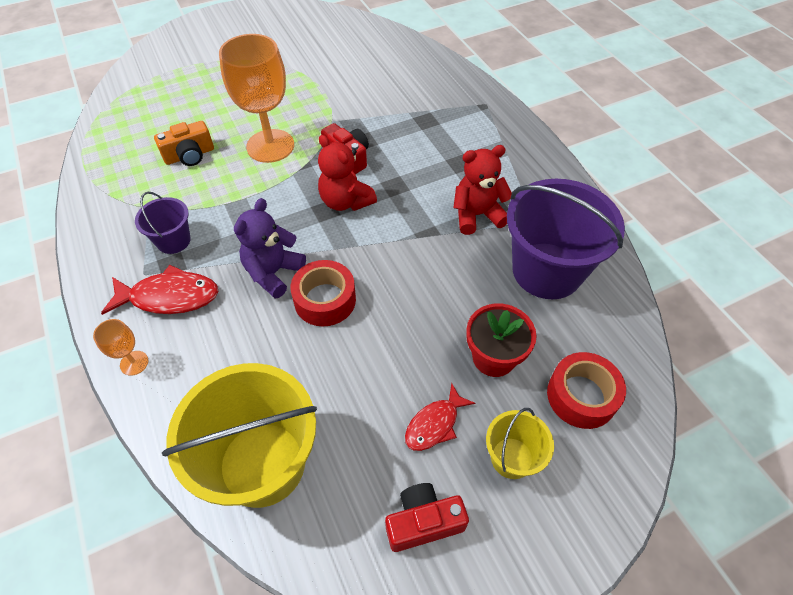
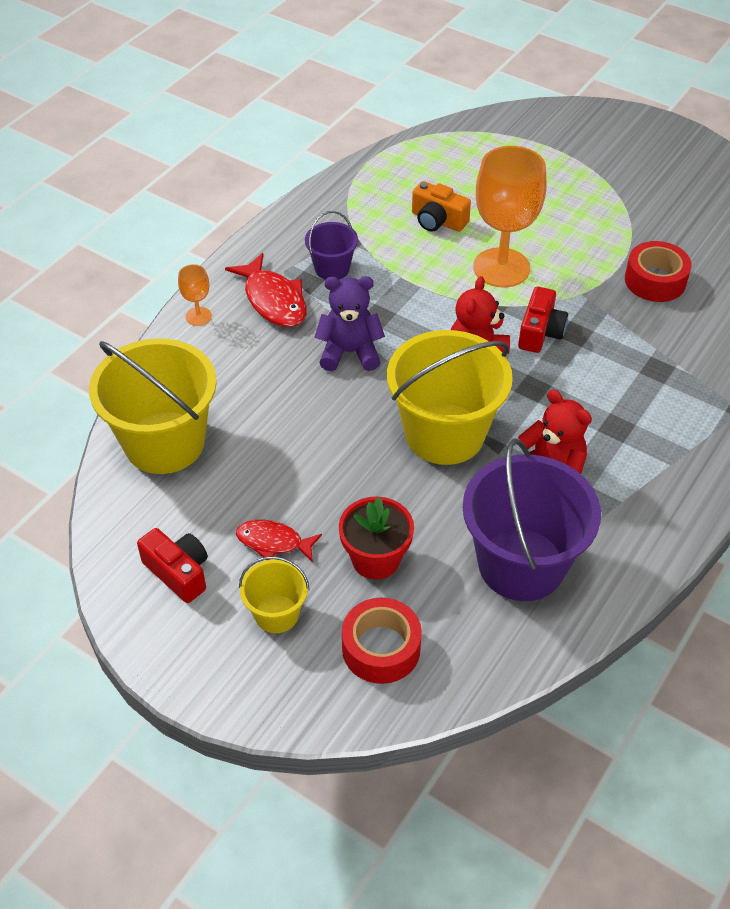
camera: 60 degrees right, 5 degrees down
red tape [290,260,356,327] -> red tape moved to [625,241,692,302]
none -> yellow bucket [387,330,513,465]

